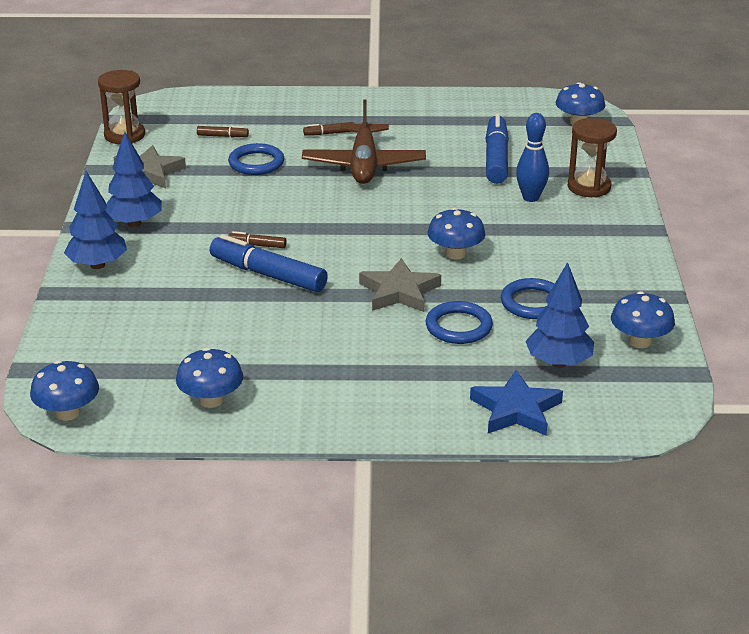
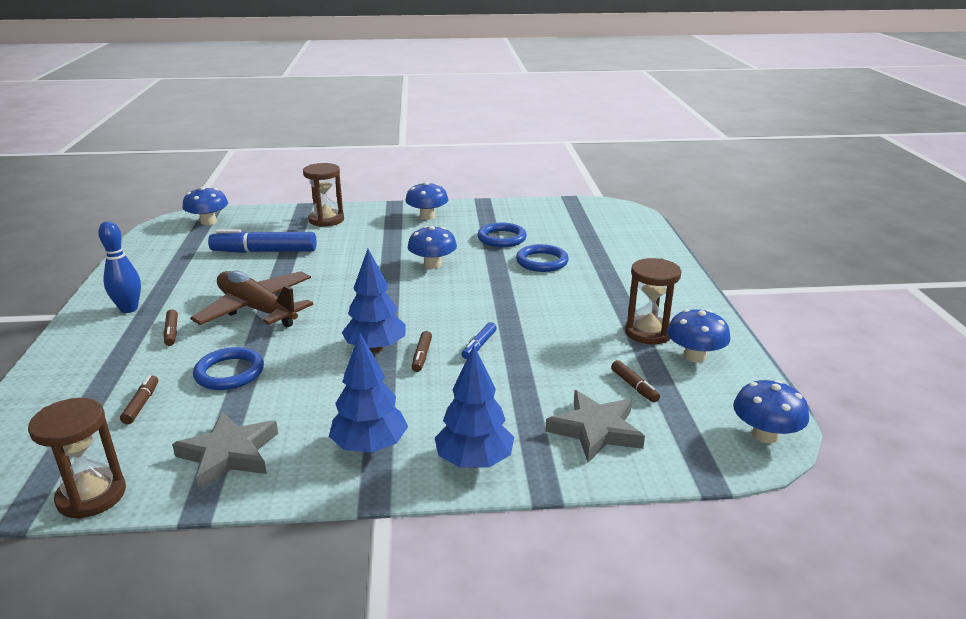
camera: 95 degrees left, 5 degrees down
blue marker [210,234,328,292] -> blue marker [462,322,497,359], size x0.47
brown plane [302,100,426,184] -> brown plane turned 135 degrees counterclockwise [190,270,314,328]
grey star [359,258,441,312] -> grey star moved to [545,390,645,462]
blue star [470,370,563,436] -> none
blue bowling pin [516,113,549,202] -> blue bowling pin moved to [98,221,141,313]
blue tree [525,262,594,368] -> blue tree moved to [342,249,406,353]
blue mushroom [611,291,675,348] -> blue mushroom moved to [405,182,448,220]
none -> brown marker [611,360,660,403]
none -> brown hourglass [625,258,682,344]

